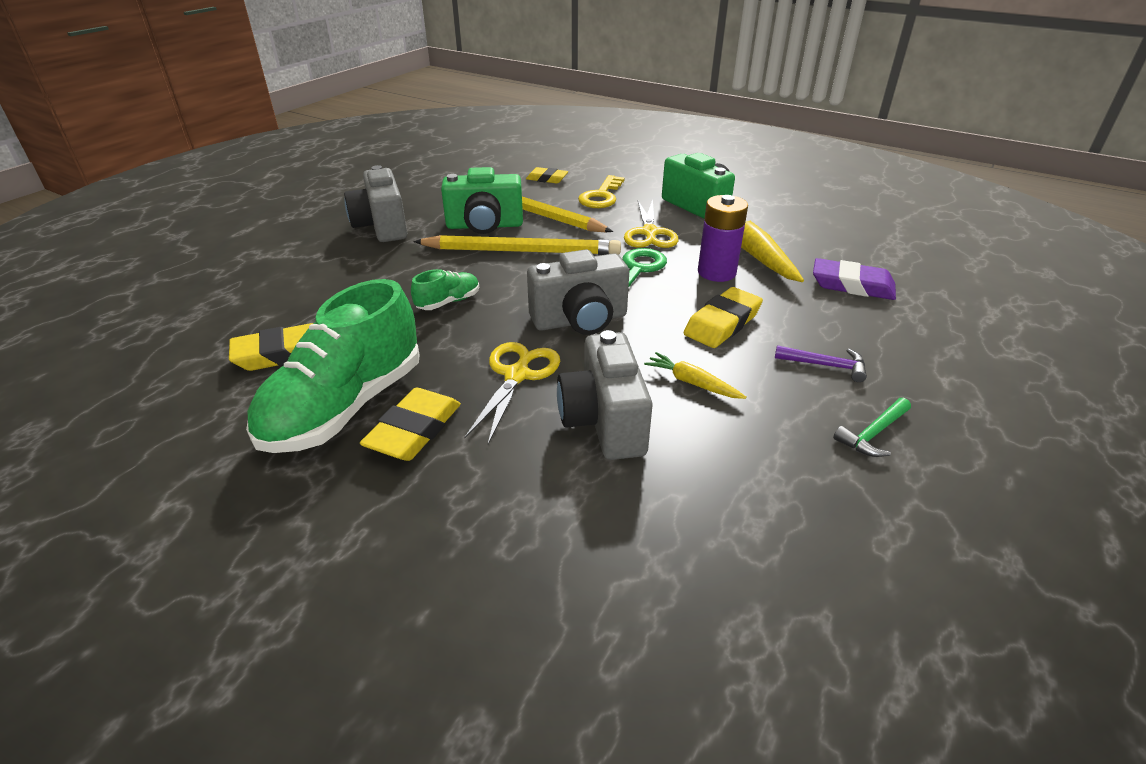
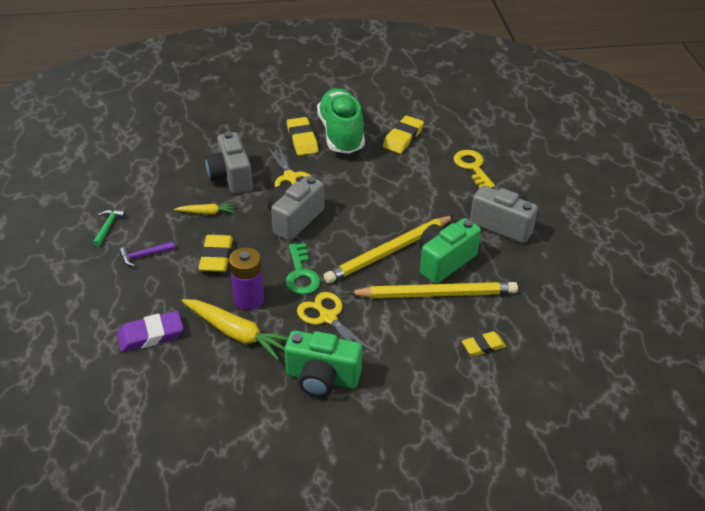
camera: 140 degrees right, 5 degrees up
green shoe [411,269,479,310] -> none
grey camera [557,330,653,460] -> grey camera turned 150 degrees counterclockwise [205,132,253,194]
yellow key [578,175,625,208] -> yellow key moved to [454,150,495,188]

